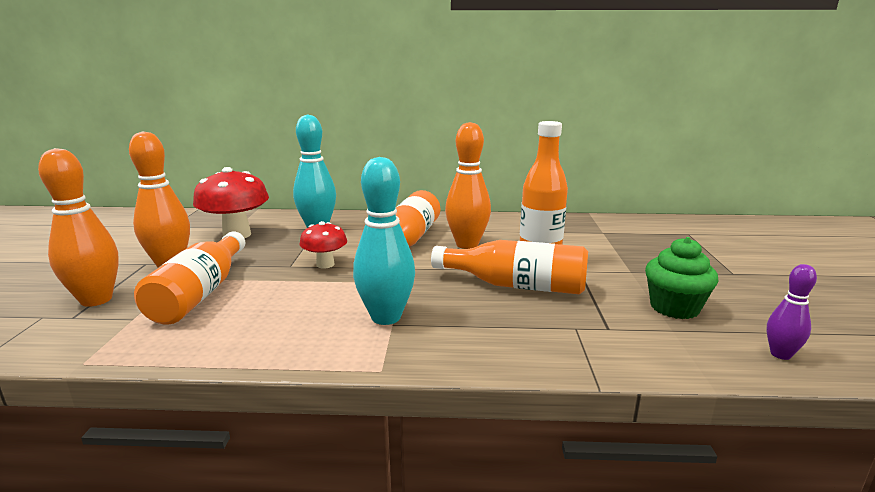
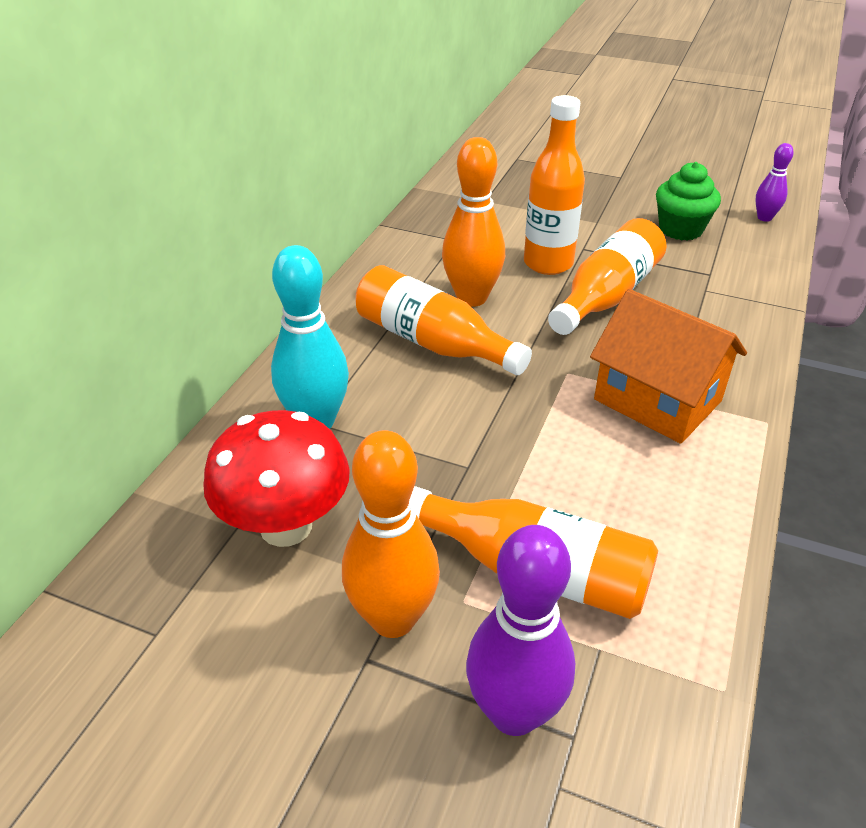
camera: 70 degrees left, 20 degrees up
orange bowling pin [38,148,119,307] -> purple bowling pin [466,525,575,736]
red mushroom [299,221,347,268] -> none
turquoise bowling pin [353,157,415,325] -> orange house [590,289,747,444]

